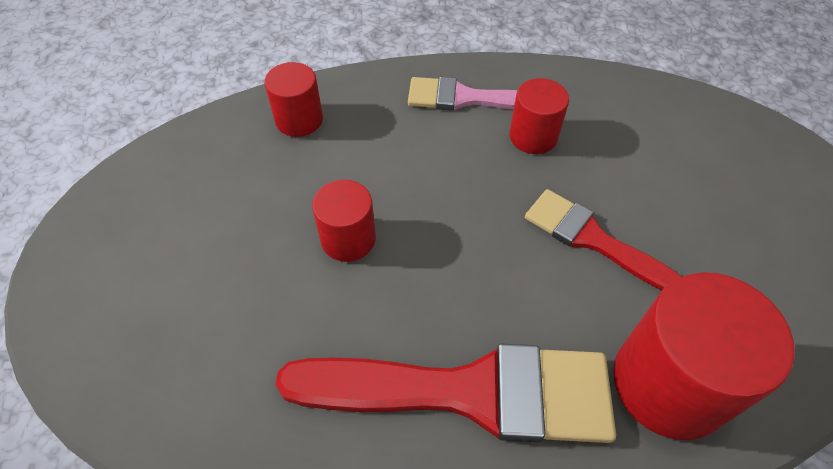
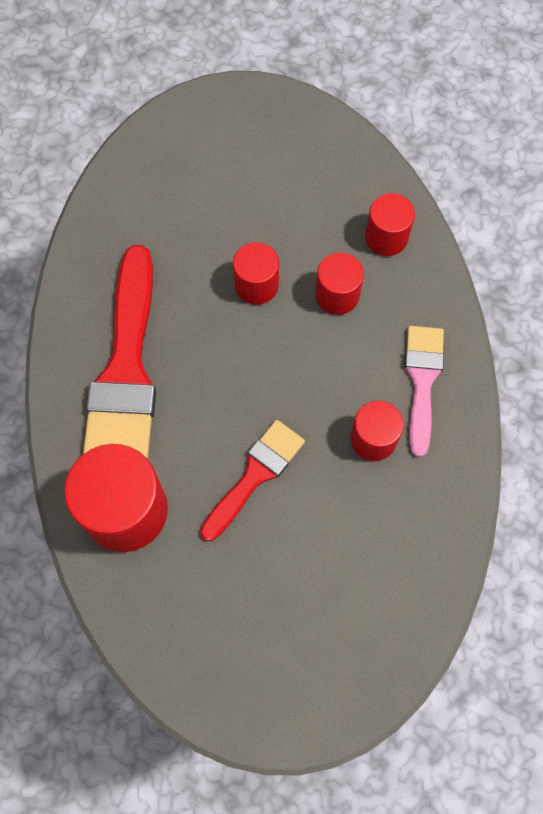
camera: 90 degrees right, 15 degrees up
none -> red cylinder [315,252,364,315]

